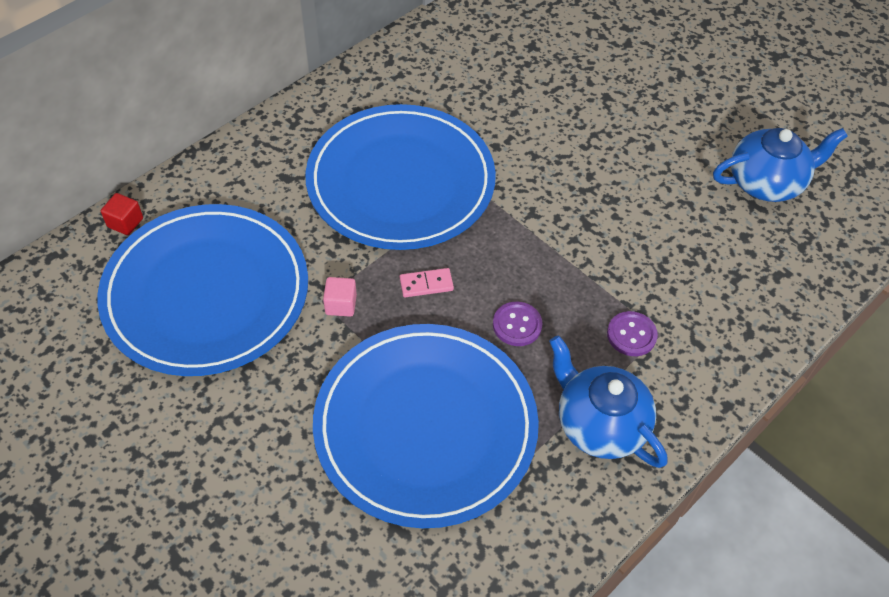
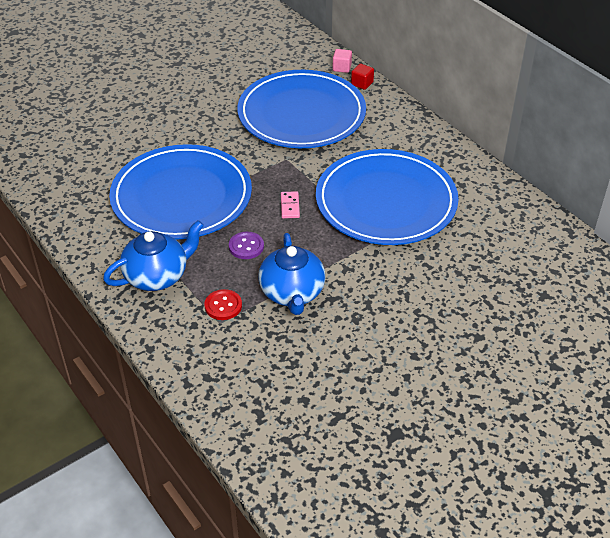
camera: 100 degrees right, 10 degrees down
pink cube [323,277,357,317] -> pink cube moved to [333,49,352,73]
purple button [607,311,658,356] -> red button [204,289,242,320]
blue teapot [713,128,848,202] -> blue teapot moved to [258,233,325,315]

